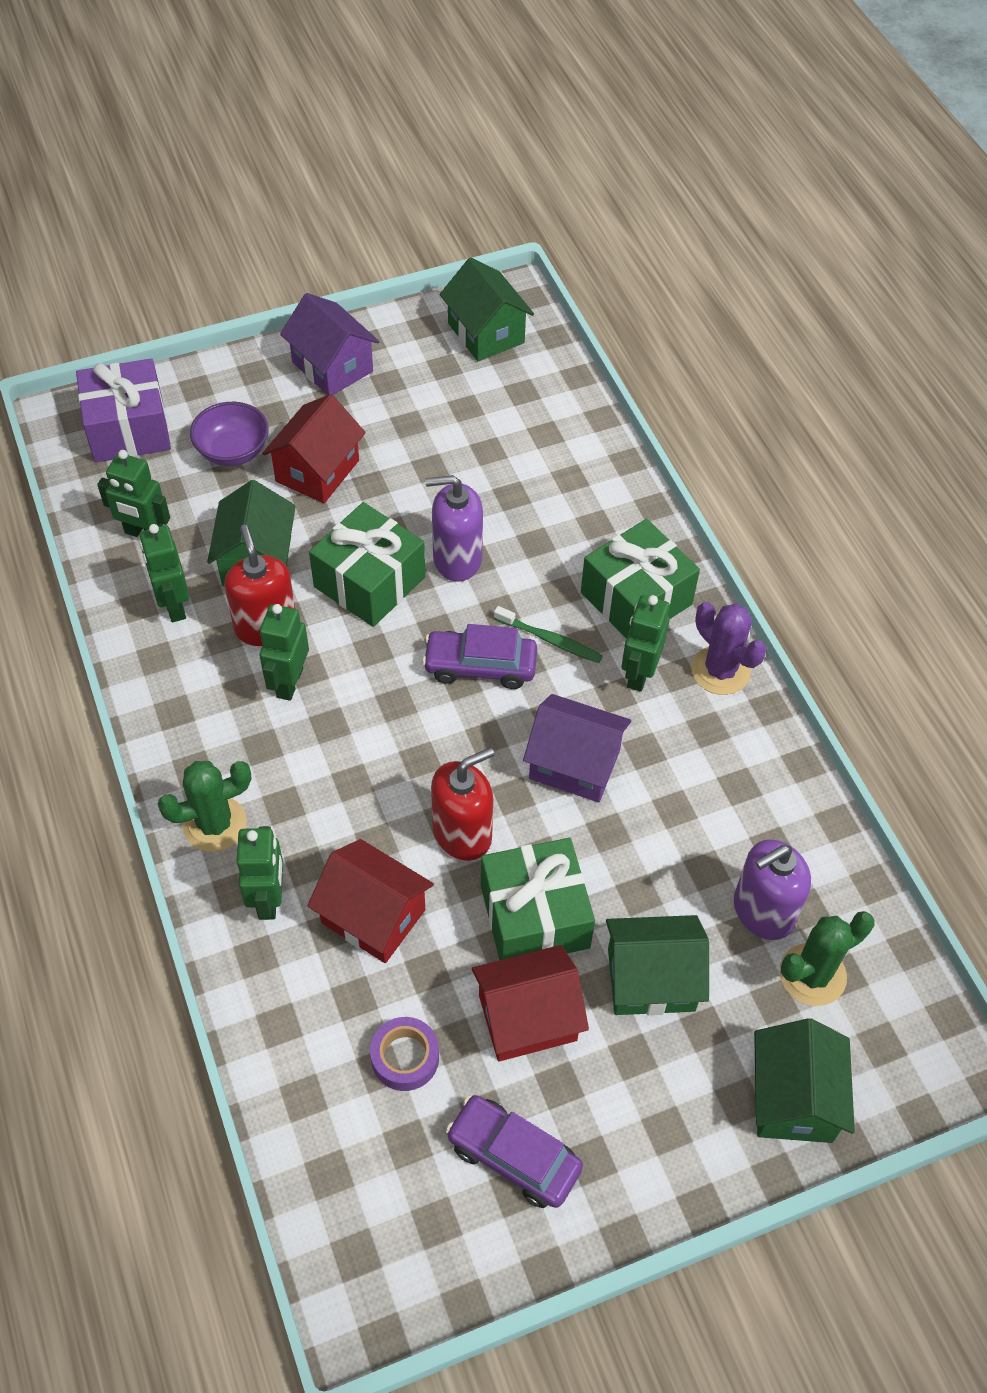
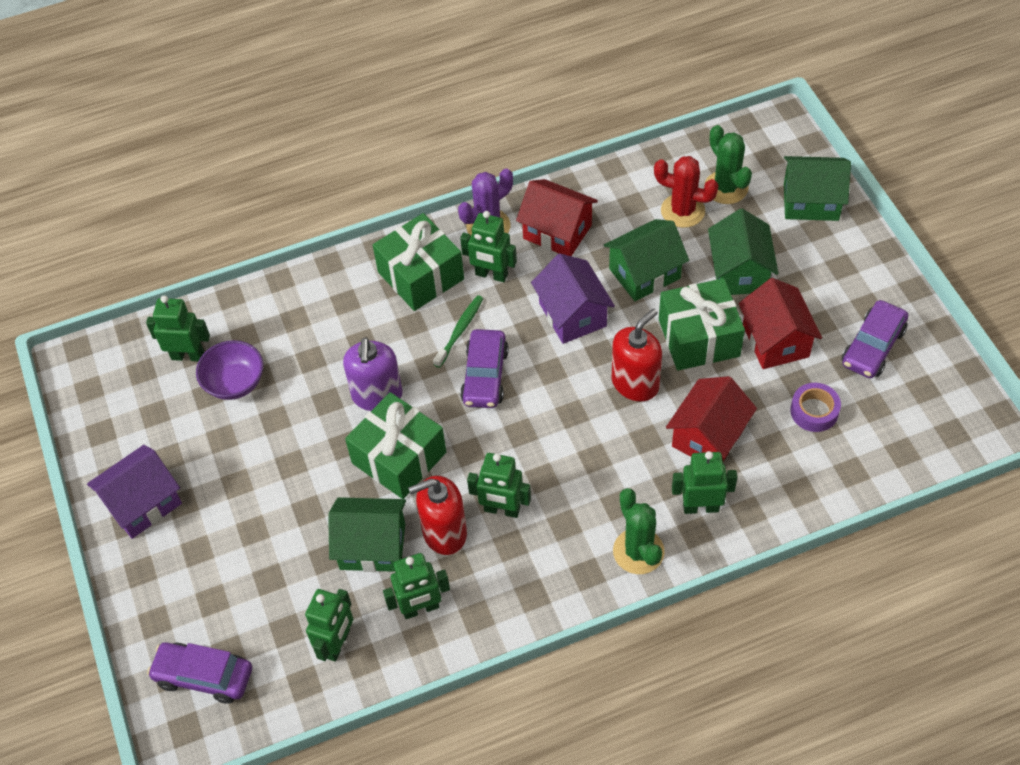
camera: 85 degrees left, 0 degrees up
purple gift [76,358,171,463] -> purple car [147,642,252,704]
purple bowl [190,402,269,466] -> purple bowl moved to [196,340,263,400]
red house [262,394,366,503] -> red house moved to [516,179,598,256]
red soap dispenser [431,747,494,861] -> red soap dispenser turned 75 degrees clockwise [612,308,662,401]
green house [440,257,534,361] -> green house moved to [604,219,689,301]
purple house [523,694,631,802] -> purple house turned 45 degrees counterclockwise [531,253,615,344]
purple soap dispenser [734,839,811,940] -> red cactus [654,156,719,228]
none -> green robot [146,295,210,362]

